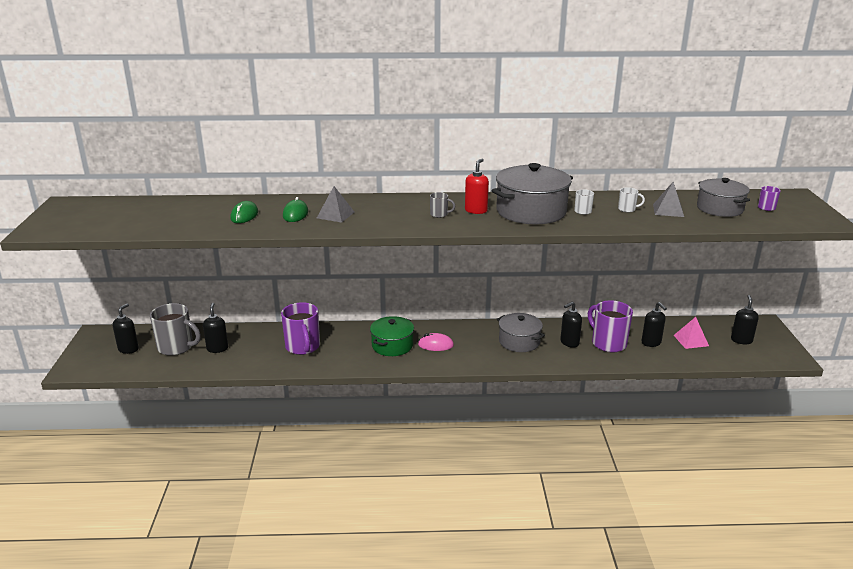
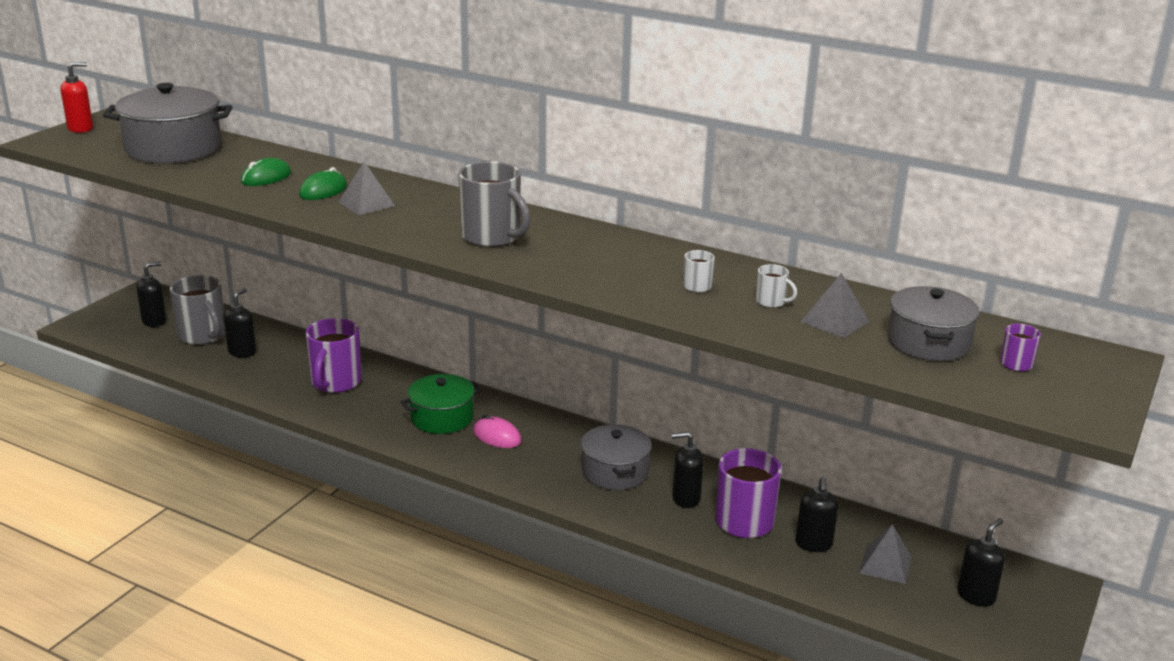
camera: 30 degrees right, 0 degrees up
grey mug [430,192,455,218] -> grey mug [458,161,530,247], size x2.19
red soap dispenser [465,159,489,214] -> red soap dispenser moved to [61,62,93,133]
grey pot [492,163,573,224] -> grey pot moved to [103,83,232,164]
pink pyramid [674,317,709,349] -> grey pyramid [859,524,912,584]

